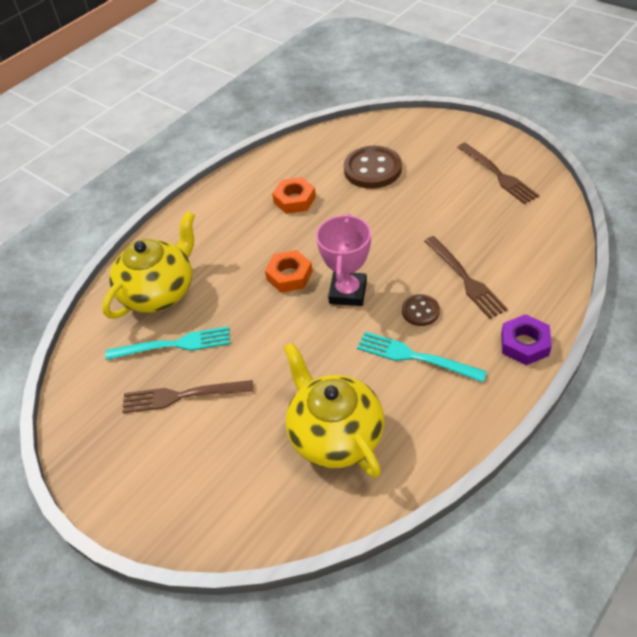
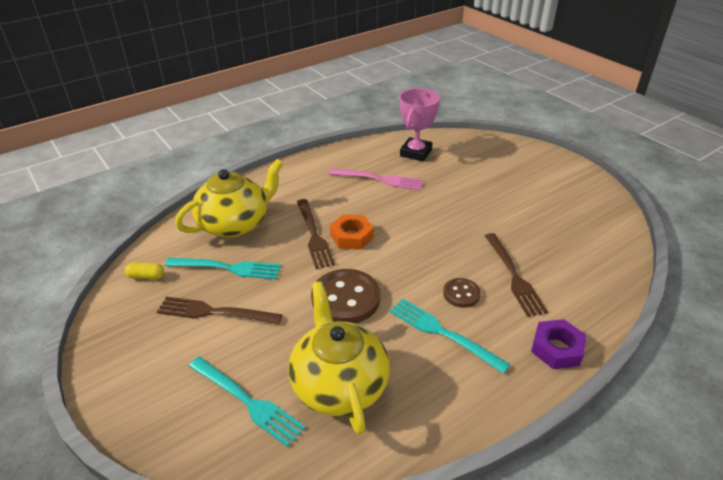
camera: 10 degrees right, 10 degrees down
orange nut [272,177,316,214] -> pink fork [328,168,424,190]
pink trophy [316,214,371,306] -> pink trophy moved to [399,88,440,161]
brown button [344,146,402,189] -> brown button moved to [311,269,380,323]
brown fork [458,143,539,204] -> brown fork moved to [297,199,335,269]
none -> yellow capsule [124,263,164,279]
none -> turquoise fork [189,357,306,447]

